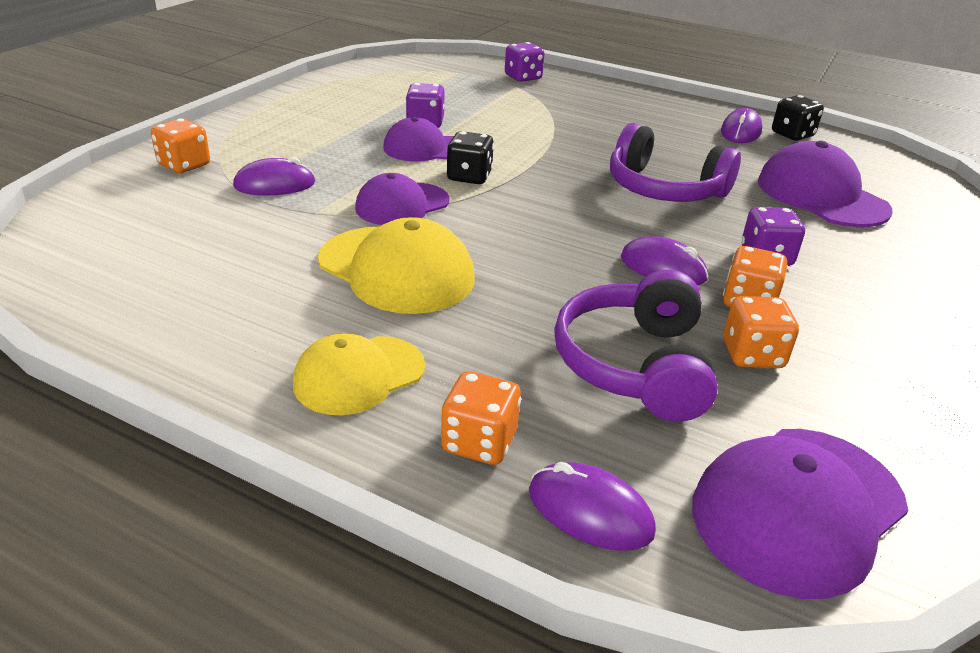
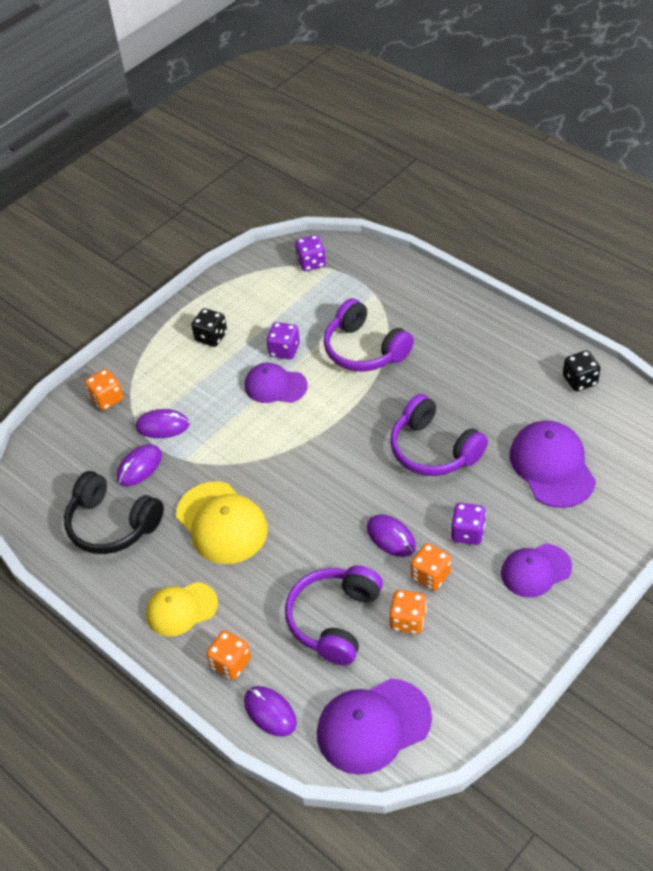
camera: 20 degrees right, 15 degrees up
purple cap [355,173,450,225] -> purple cap moved to [501,544,572,598]
black dice [447,131,494,184] -> black dice moved to [191,308,227,347]
purple dice [505,42,545,82] -> purple dice moved to [295,235,326,271]
purple mouse [721,108,762,143] -> purple mouse moved to [117,444,162,486]
none -> black headphones [64,471,164,554]
none -> purple headphones [324,298,414,372]

